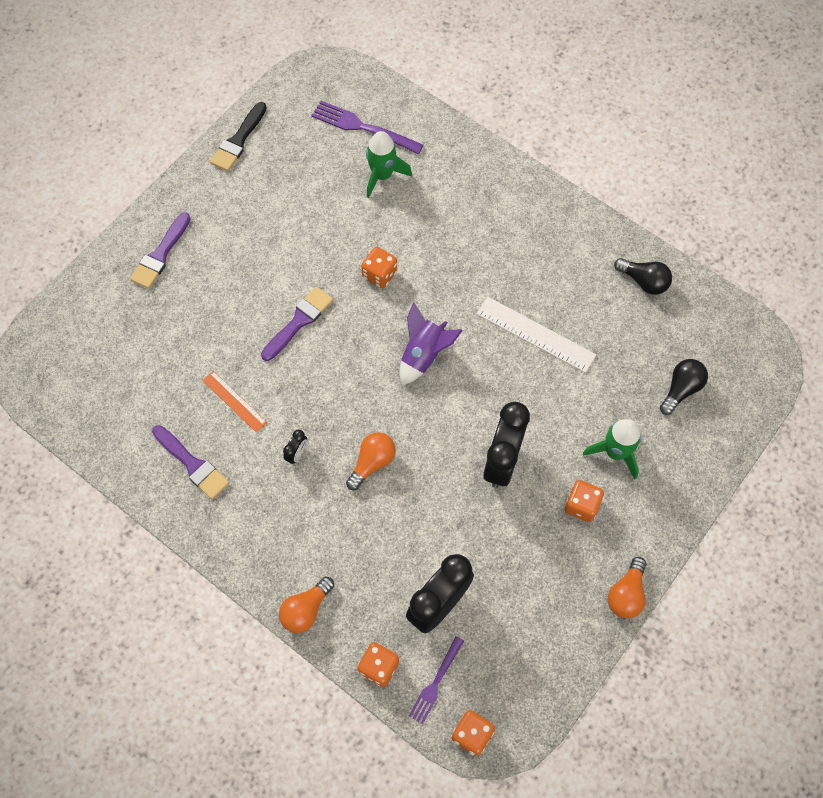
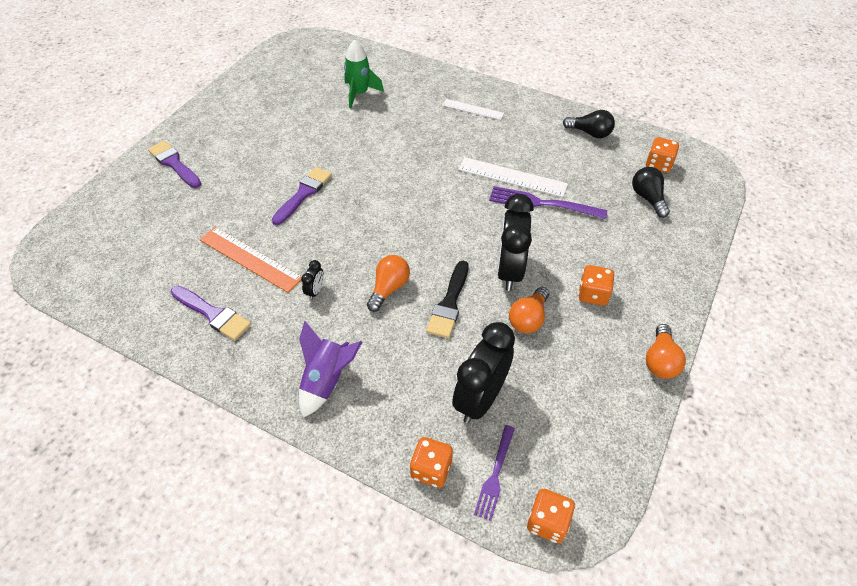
camera: 10 degrees left, 15 degrees down
purple brush [130,212,191,289] -> purple brush turned 120 degrees clockwise [148,141,201,188]
orange ruler [202,371,267,432] -> orange ruler [199,227,302,293], size x1.59
black brush [210,102,267,171] -> black brush moved to [426,261,469,338]
orange light bulb [279,577,334,633] -> orange light bulb moved to [509,287,549,333]
purple fork [311,100,424,154] -> purple fork moved to [489,186,607,219]
orange dice [361,247,397,288] -> orange dice moved to [646,137,679,173]
purple rocket [399,302,463,385] -> purple rocket moved to [299,321,362,418]
green rocket [583,419,641,479] -> none
black light bulb [660,359,708,415] -> black light bulb turned 45 degrees counterclockwise [632,167,670,218]
none -> white ruler [442,99,504,120]

